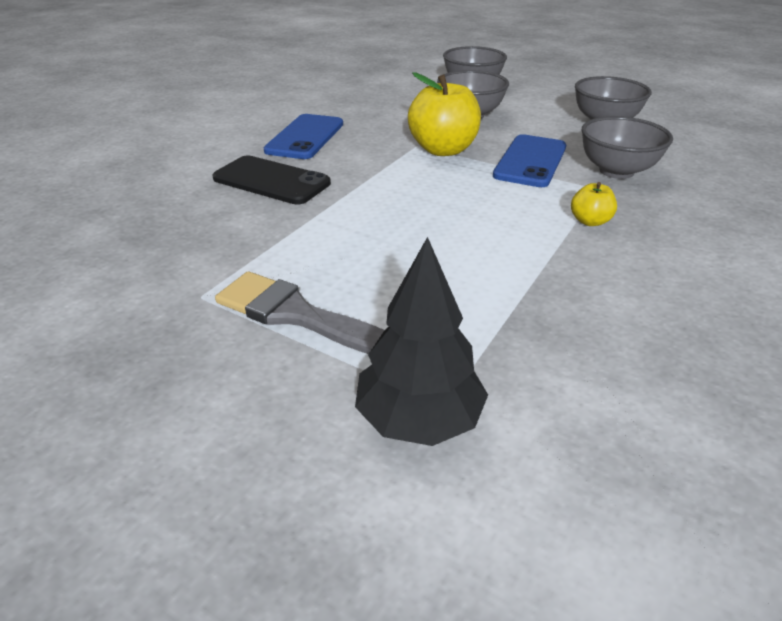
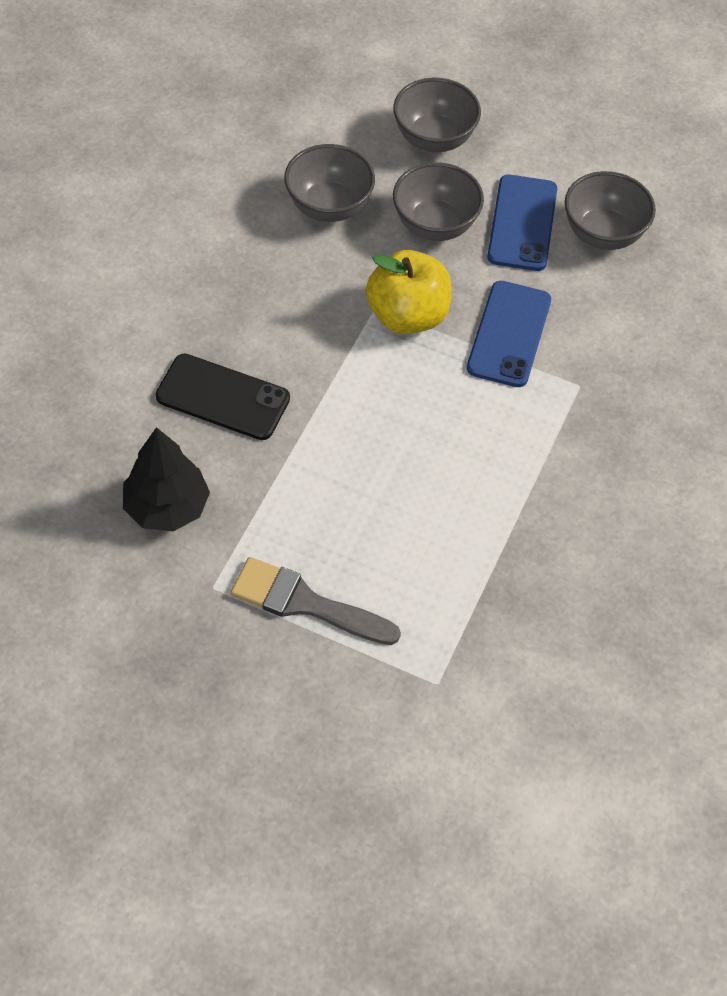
camera: 10 degrees left, 20 degrees up
blue phone [264,114,343,159] -> blue phone moved to [487,175,557,271]
black tree [355,237,488,446] -> black tree moved to [123,427,210,532]
yellow apple [571,182,617,226] -> none
grey bowl [582,116,673,179] -> grey bowl moved to [284,144,375,222]

